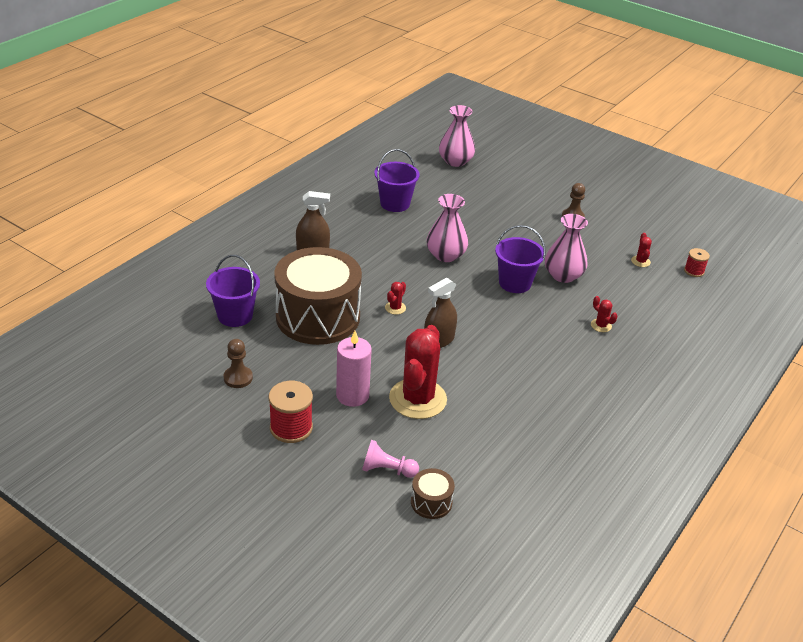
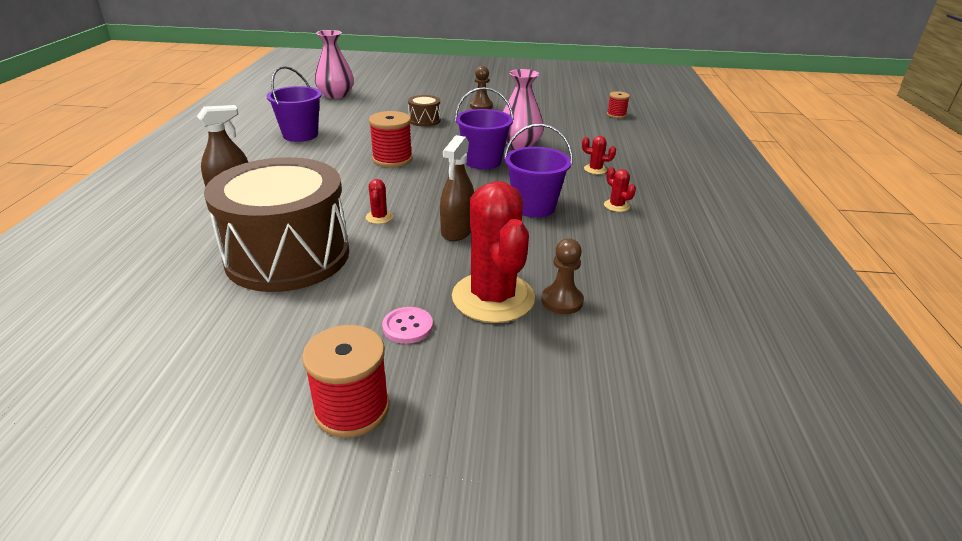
camera: 30 degrees left, 5 degrees down
purple bucket [206,255,260,327] -> purple bucket moved to [504,124,573,218]
brown pawn [224,339,253,388] -> brown pawn moved to [541,239,584,314]
pink candle [336,331,372,407] -> pink button [382,307,433,344]
pink pawn [362,440,419,478] -> none
brown drum [411,468,455,519] -> brown drum moved to [408,95,441,127]
pink vase [427,194,468,262] -> red spool [369,111,413,167]
red cactus [631,233,652,267] -> red cactus moved to [604,167,636,212]

